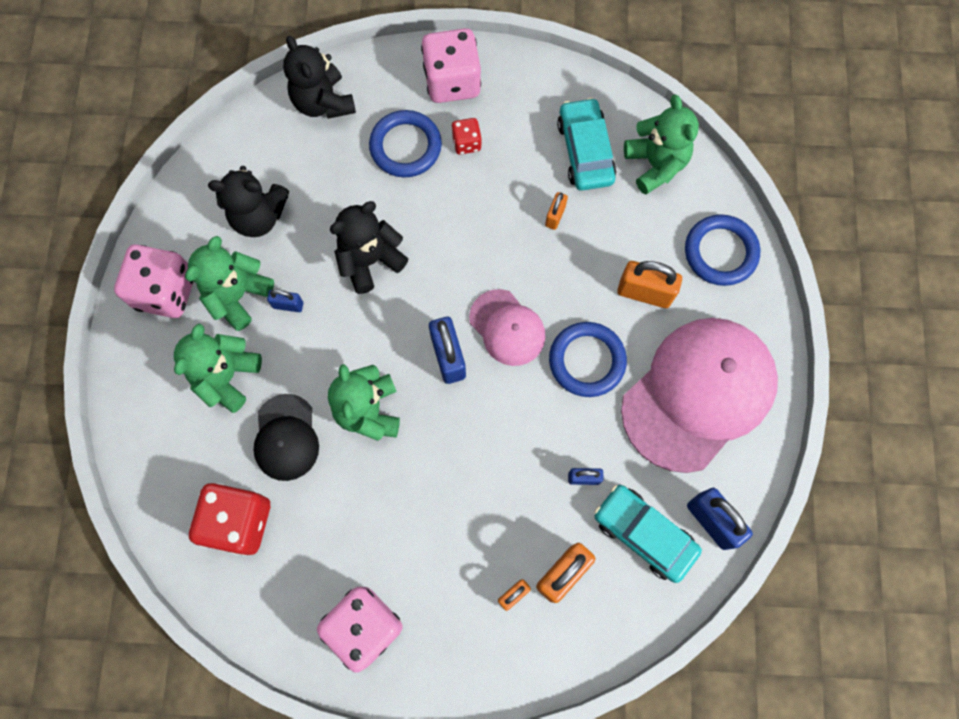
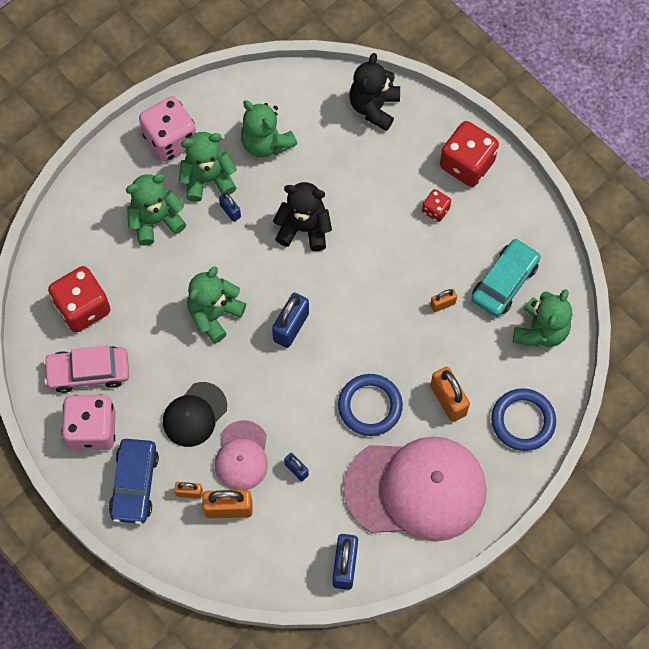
camera: 45 degrees right, 5 degrees down
black teddy bear [208,166,289,237] -> green teddy bear [241,100,297,158]
black cap [253,394,319,481] -> black cap moved to [163,382,227,447]
blue ring [369,110,442,177] -> none
pink dice [421,28,481,103] -> red dice [440,121,499,187]
pink cap [469,289,545,366] -> pink cap moved to [215,420,268,490]
turquoise car [594,485,702,583] -> none
none -> pink car [43,345,129,393]
none -> blue car [109,439,159,524]

